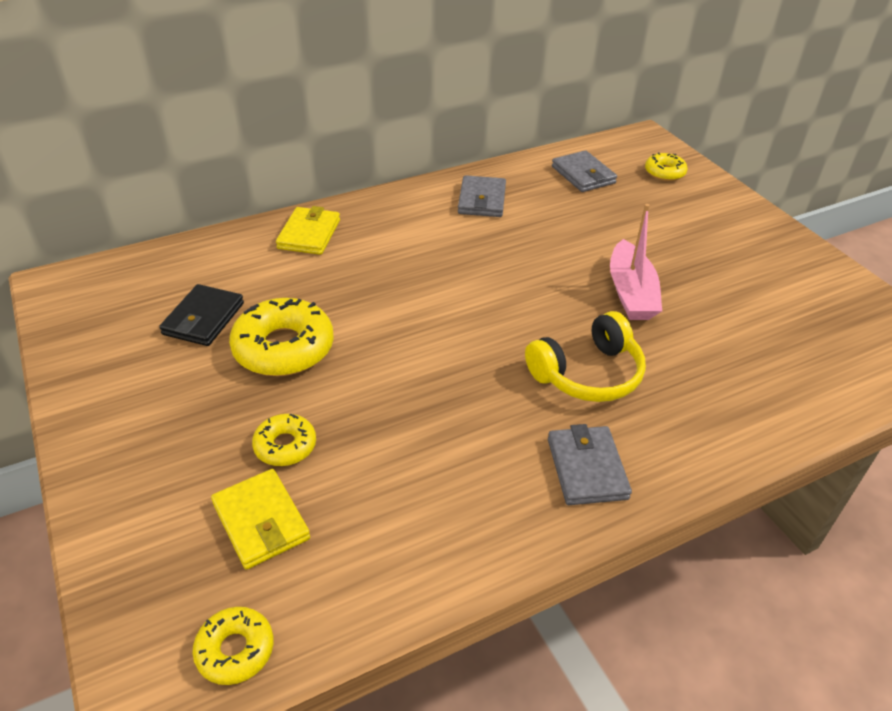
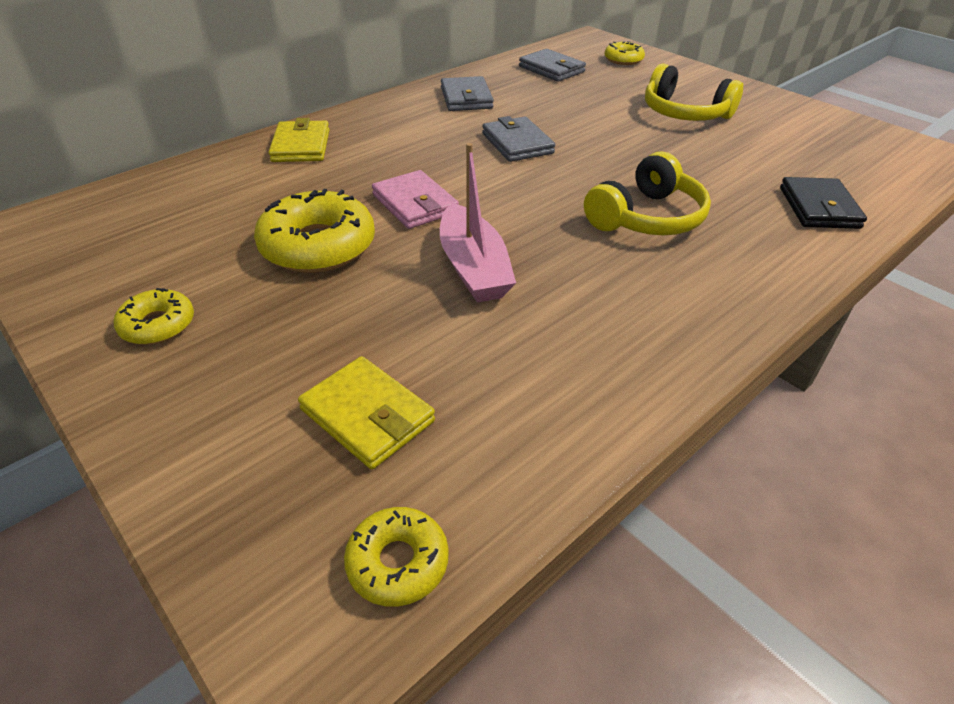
camera: 15 degrees left, 0 degrees up
black wallet [159,284,244,346] -> black wallet moved to [780,177,867,229]
yellow donut [252,414,316,466] -> yellow donut moved to [114,288,194,345]
grey wallet [548,424,632,505] -> grey wallet moved to [482,116,555,162]
pink boat [610,204,662,320] -> pink boat moved to [440,143,516,303]
none -> pink wallet [372,170,459,229]
none -> yellow headphones [645,64,743,121]

